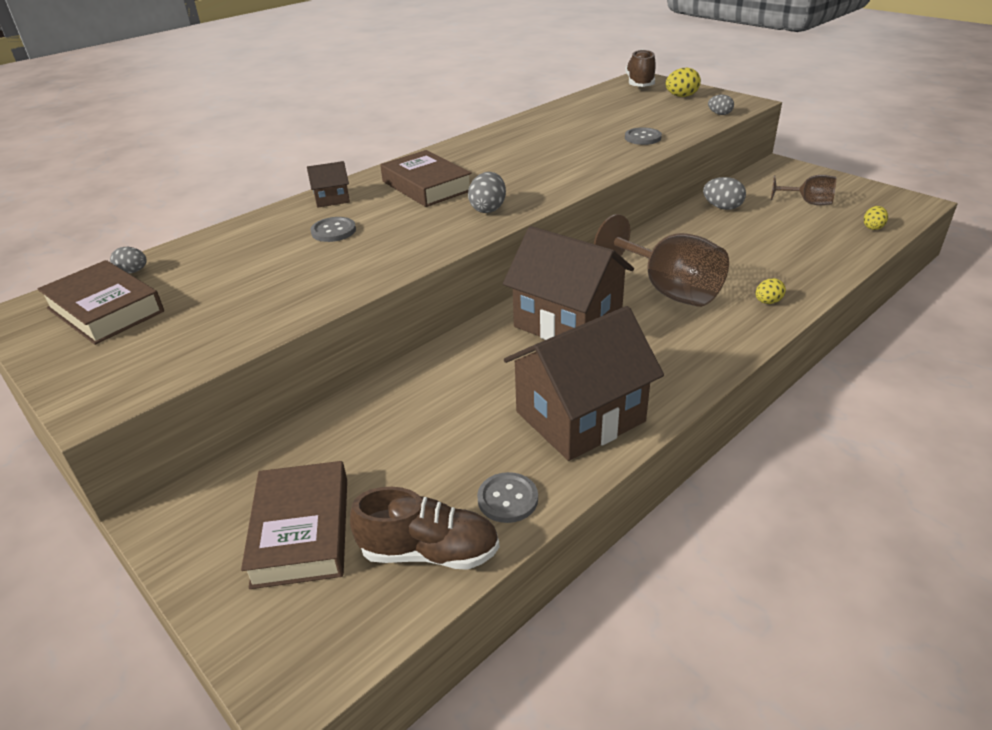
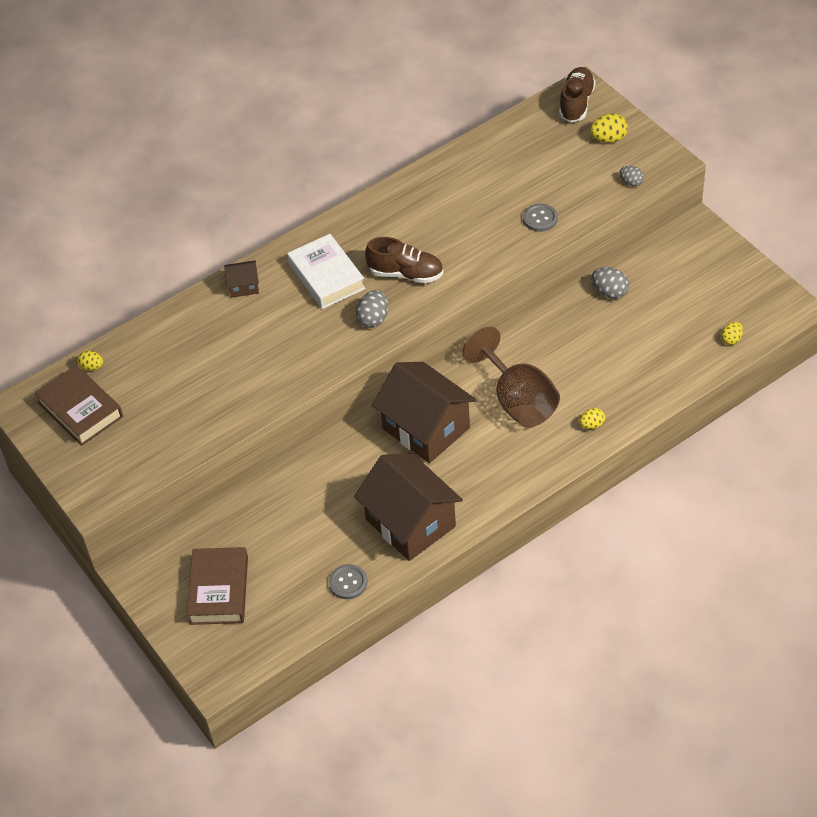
camera: 10 degrees right, 15 degrees up
grey egg [110,247,147,273] -> yellow egg [77,350,103,371]
grey button [310,217,356,242] -> none
brown shoe [350,487,500,570] -> brown shoe moved to [365,237,443,283]
brown book [380,150,472,207] -> white book [287,234,366,309]
brown house [504,306,664,461] -> brown house turned 75 degrees clockwise [354,454,463,561]
brown goblet [771,175,836,205] -> none

